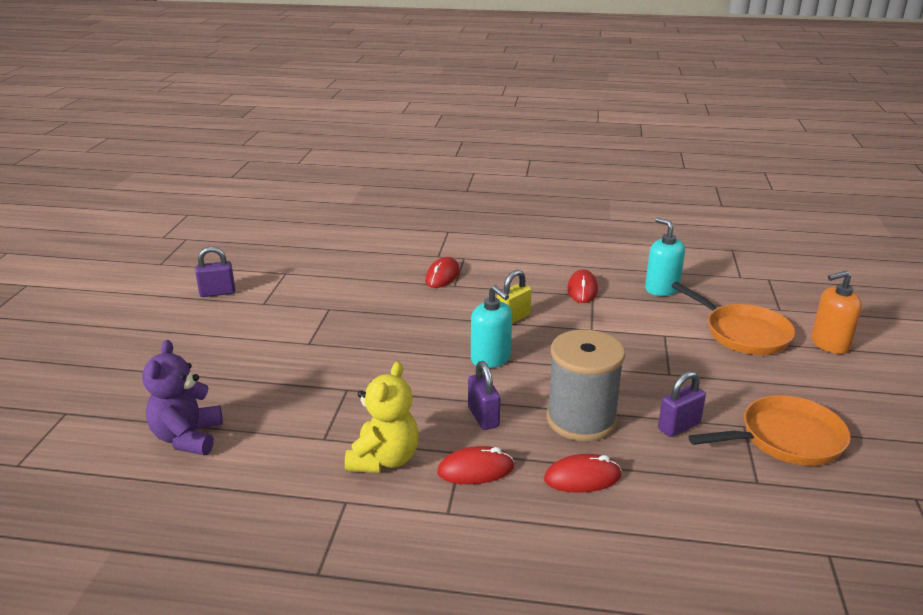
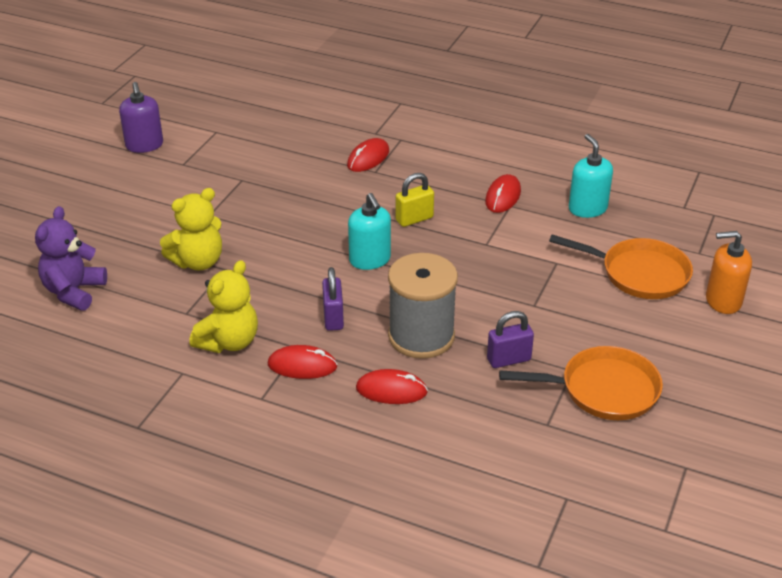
camera: 15 degrees right, 10 degrees up
purple padlock [195,246,235,297] -> purple soap dispenser [119,82,163,153]
orange pan [671,282,795,355] -> orange pan turned 45 degrees counterclockwise [549,234,693,299]
none -> yellow teddy bear [160,188,222,270]

